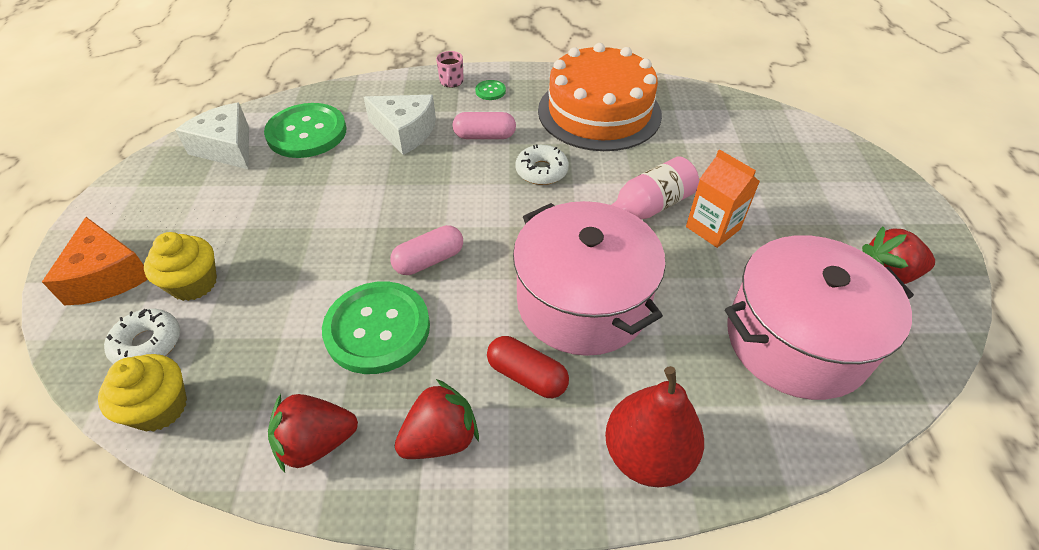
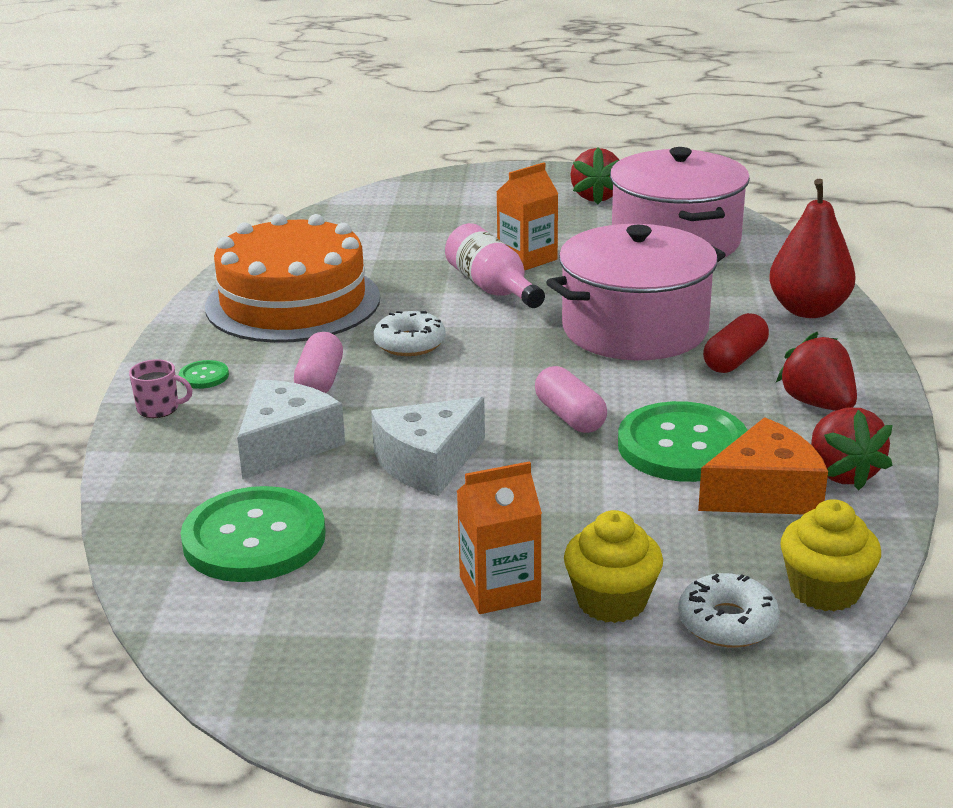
camera: 85 degrees left, 20 degrees down
orange cheese [42,217,148,305] -> orange cheese moved to [698,417,828,515]
white cheese [175,103,249,169] -> white cheese moved to [371,397,485,496]
none -> orange carton [457,461,542,614]

